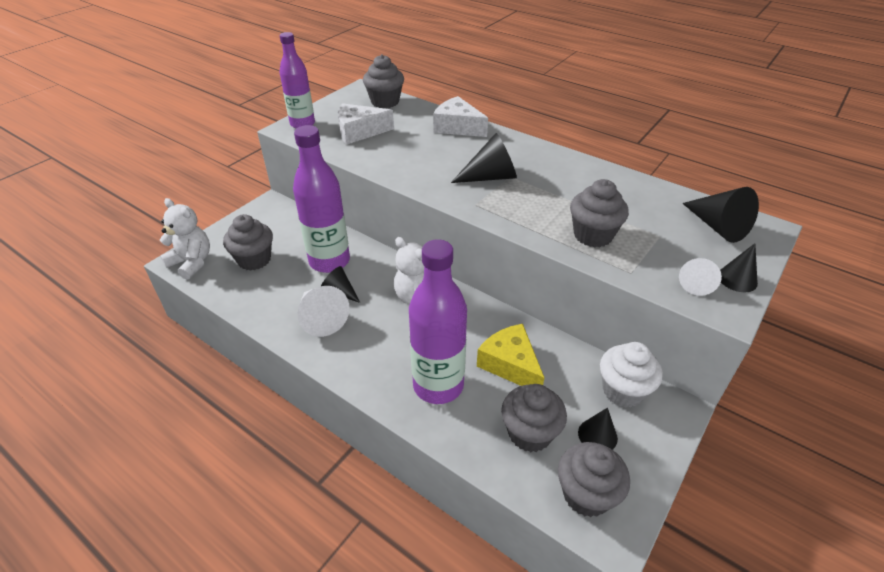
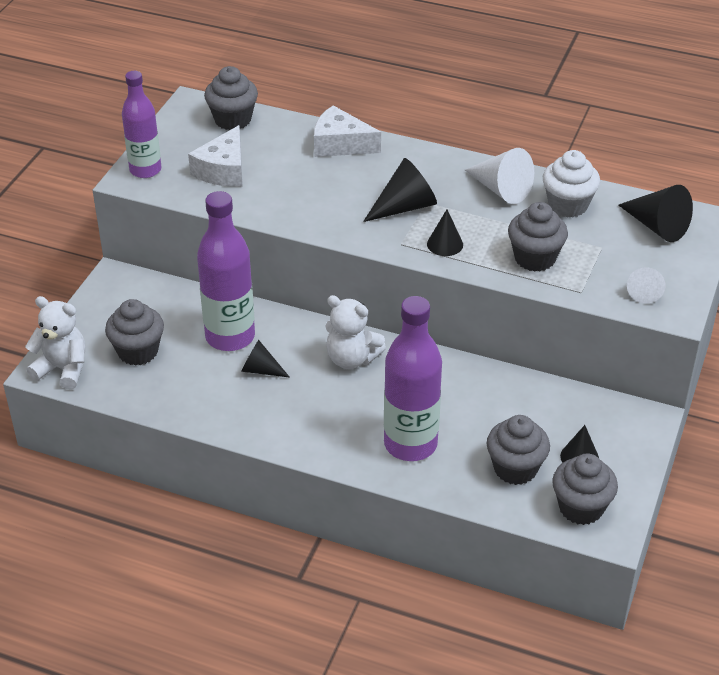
camera: 15 degrees left, 0 degrees up
white cone [297,286,350,337] -> white cone moved to [465,148,534,204]
white cheese [338,103,394,145] -> white cheese turned 45 degrees counterclockwise [188,125,243,187]
yellow cheese [477,324,545,386] -> none
white cupcake [600,342,663,408] -> white cupcake moved to [543,150,600,217]
black cone [720,243,758,292] -> black cone moved to [427,209,463,256]

